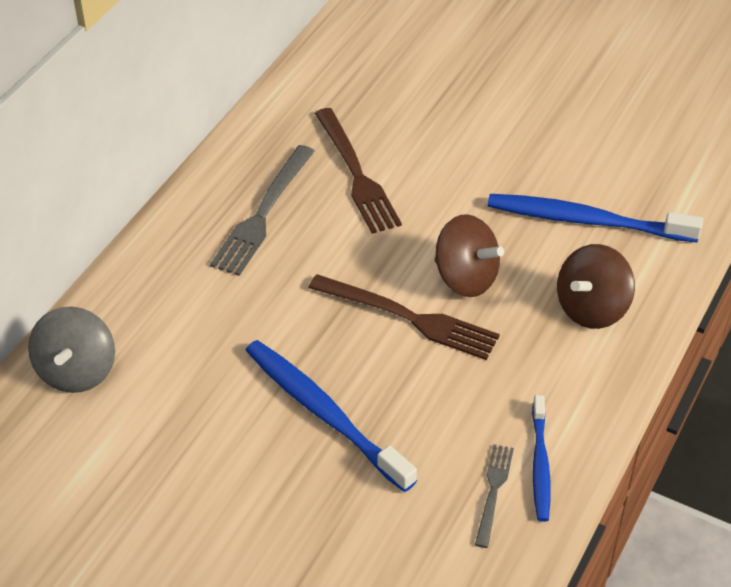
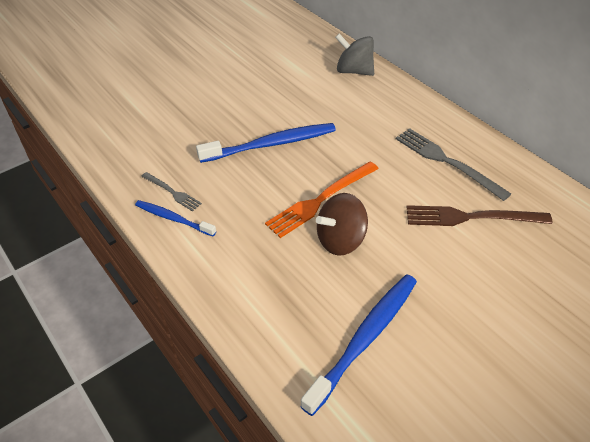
camera: 115 degrees right, 0 degrees up
brown fork [308,274,500,360] -> orange fork [265,162,379,238]
brown spinning top [557,244,635,329] -> none

